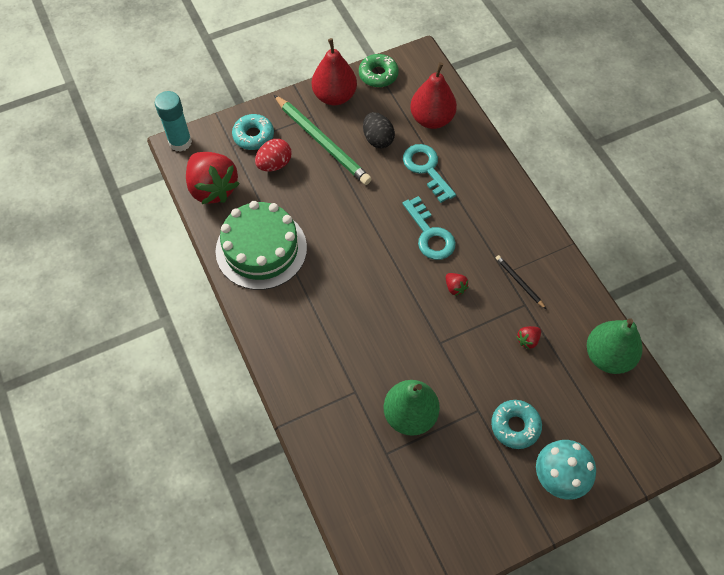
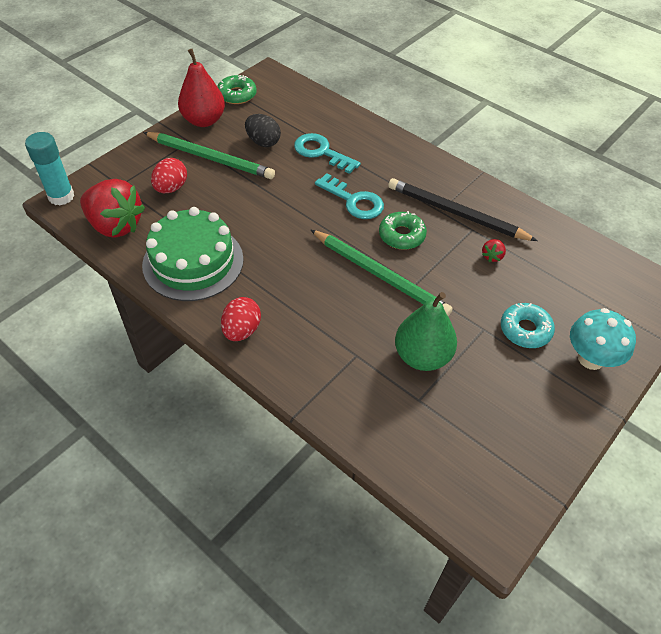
camera: 25 degrees left, 10 degrees down
turquoise donut [232,114,274,150] -> none
red pear [410,62,457,129] -> none
red strawberry [446,273,469,296] -> green donut [379,211,427,250]
black pencil [496,255,546,309] -> black pencil [388,178,538,241], size x2.15
green pear [587,318,643,374] -> none
none -> red egg [221,297,261,341]
none -> green pencil [311,230,453,316]

